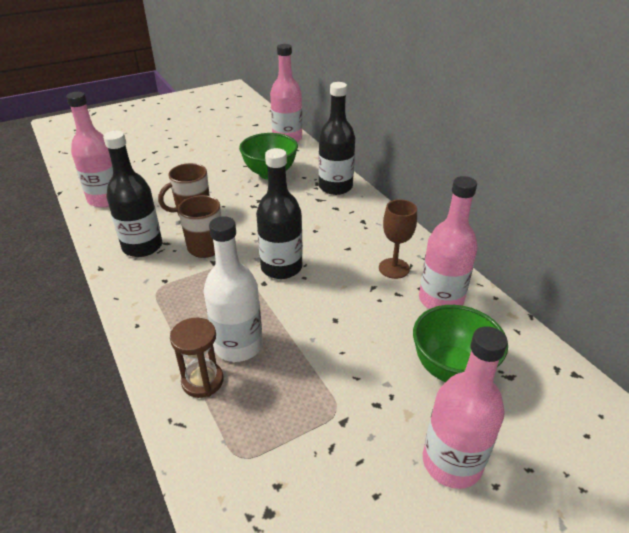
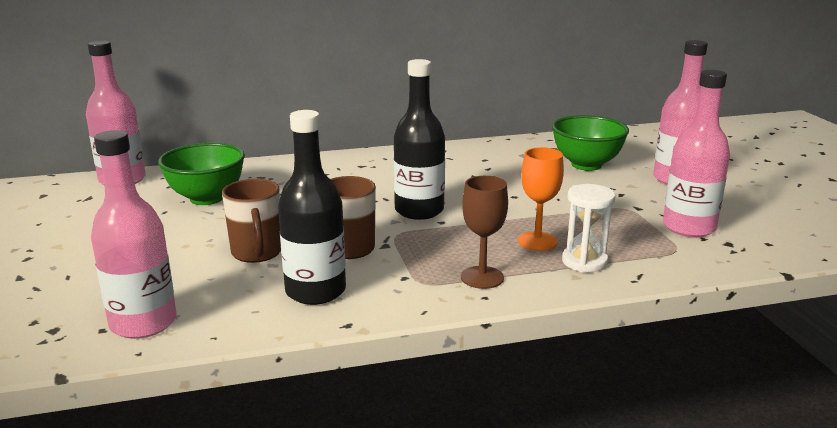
camera: 75 degrees left, 15 degrees down
brown hourglass [170,318,224,398] -> white hourglass [562,184,615,272]
white bottle [204,216,263,362] -> orange goblet [518,147,564,251]
black bottle [318,82,355,195] -> none
brown goblet [379,199,417,279] -> brown goblet moved to [461,176,508,289]
pink bottle [419,176,477,309] -> pink bottle moved to [663,70,730,237]

